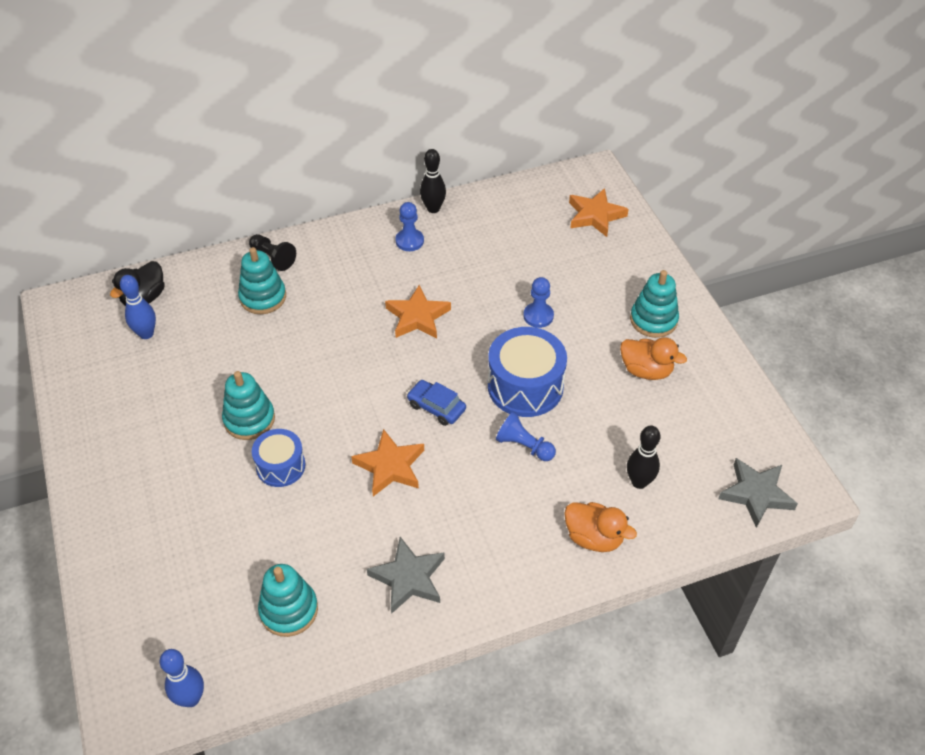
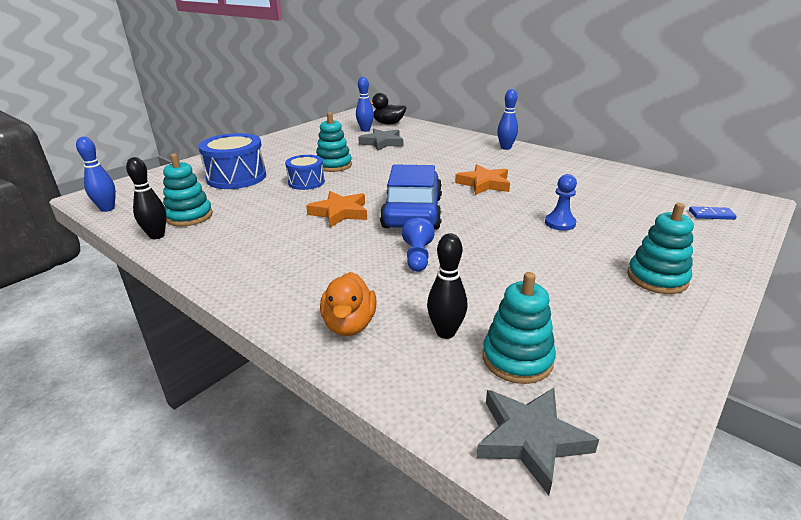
camera: 60 degrees right, 20 degrees down
turquoise stacking toy [238,247,286,314] -> turquoise stacking toy moved to [482,272,556,384]
black pawn [249,234,296,271] -> none
grey star [367,537,445,614] -> grey star moved to [358,129,403,151]
blue pawn [395,202,424,251] -> none
blue car [407,380,466,426] -> blue car [380,164,442,230], size x2.09
black bowling pin [420,149,446,213] -> black bowling pin moved to [126,157,167,239]
blue drum [488,327,567,417] -> blue drum moved to [198,133,266,189]
orange star [569,188,629,237] -> blue domino [689,206,737,220]
orange duck [620,337,687,380] -> none
none -> blue bowling pin [497,89,518,150]

